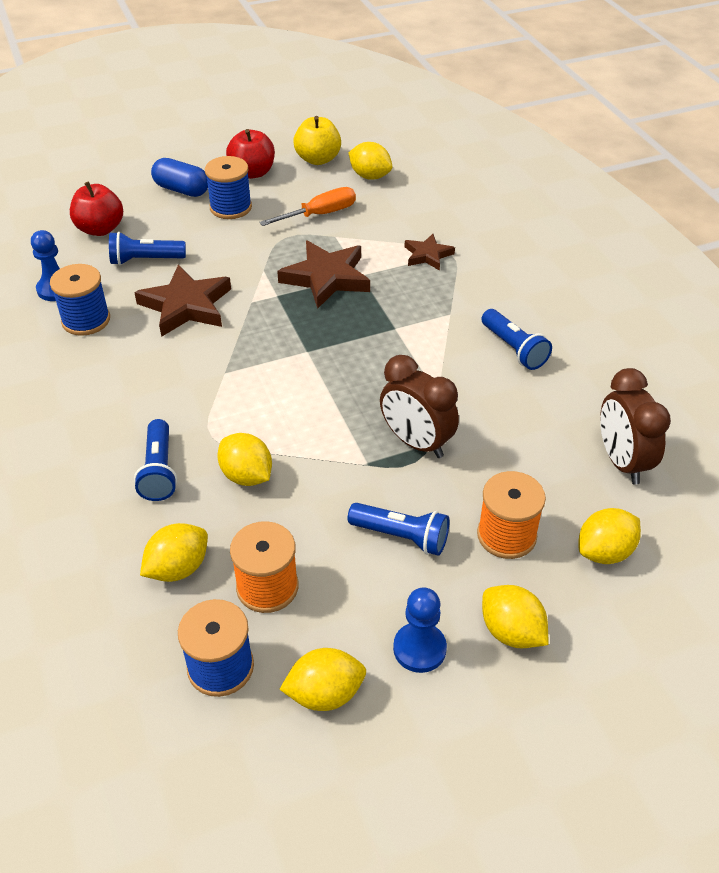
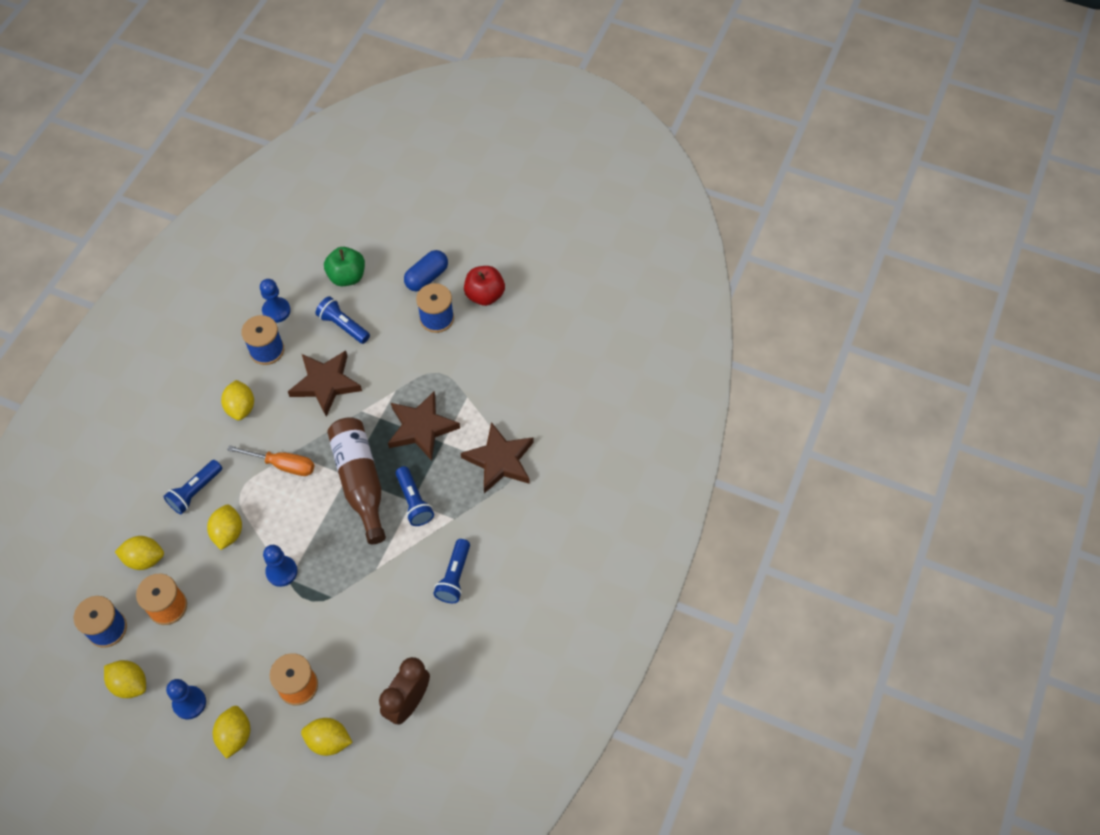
camera: 45 degrees right, 15 degrees up
red apple [70,182,123,236] -> green apple [324,247,365,286]
blue capsule [151,158,208,197] -> blue capsule turned 60 degrees clockwise [404,250,448,291]
orange screwdriver [259,187,356,226] -> orange screwdriver moved to [227,445,314,476]
yellow apple [293,116,341,165] -> none
yellow lemon [348,142,392,180] -> yellow lemon moved to [221,380,254,420]
blue flashlight [348,503,449,556] -> blue flashlight moved to [395,466,434,526]
brown clock [380,355,459,458] -> none
brown star [405,234,455,271] -> brown star [461,422,534,493], size x1.76
none -> blue pawn [263,545,298,587]
none -> brown bottle [327,417,386,544]

